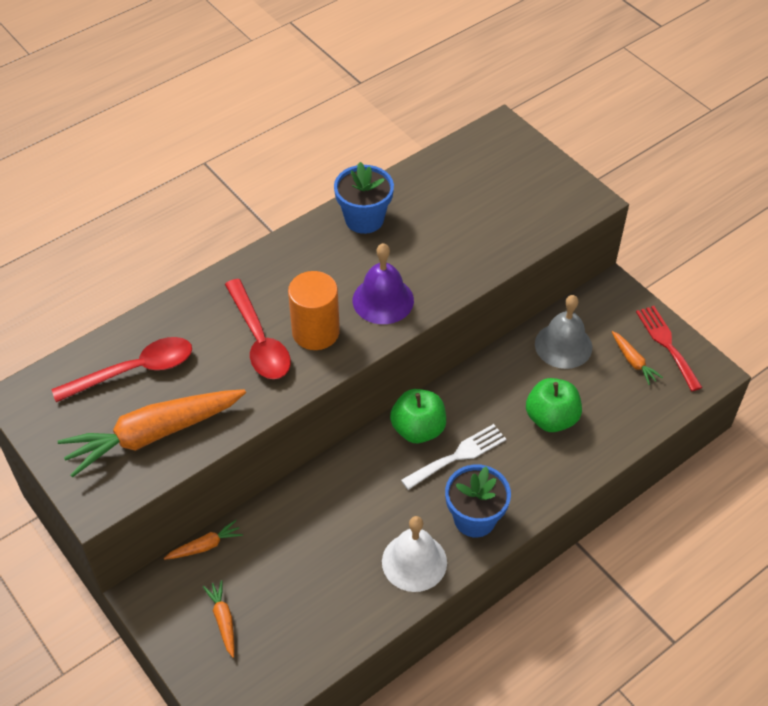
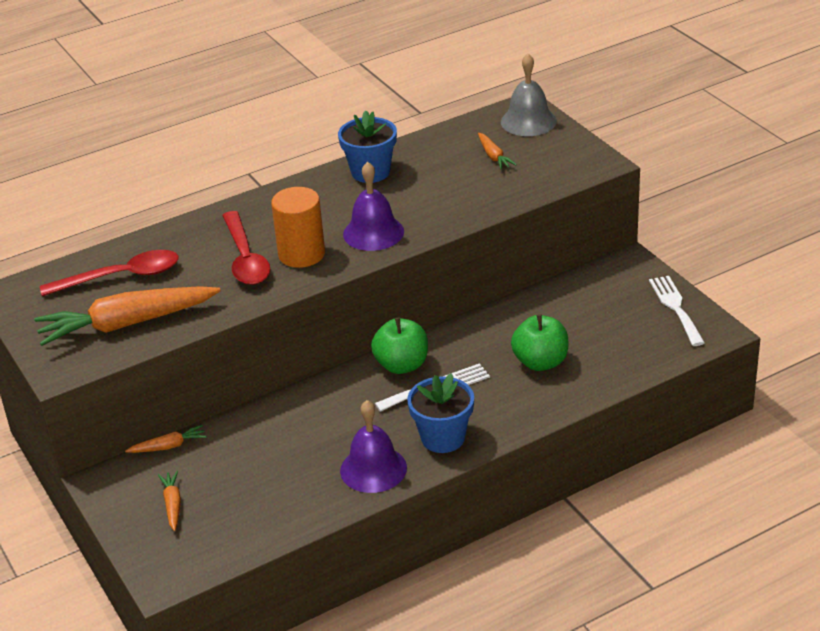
camera: 10 degrees right, 15 degrees down
white bell [382,516,447,592] -> purple bell [340,400,407,493]
grey bell [535,295,592,369] -> grey bell moved to [501,54,557,136]
orange carrot [612,331,663,385] -> orange carrot moved to [478,133,517,170]
red fork [636,306,703,391] -> white fork [649,276,705,346]

